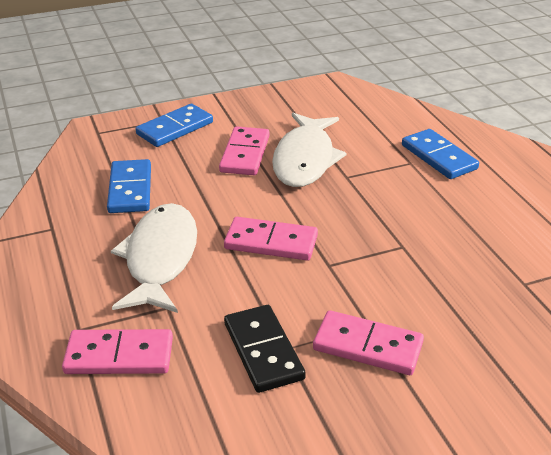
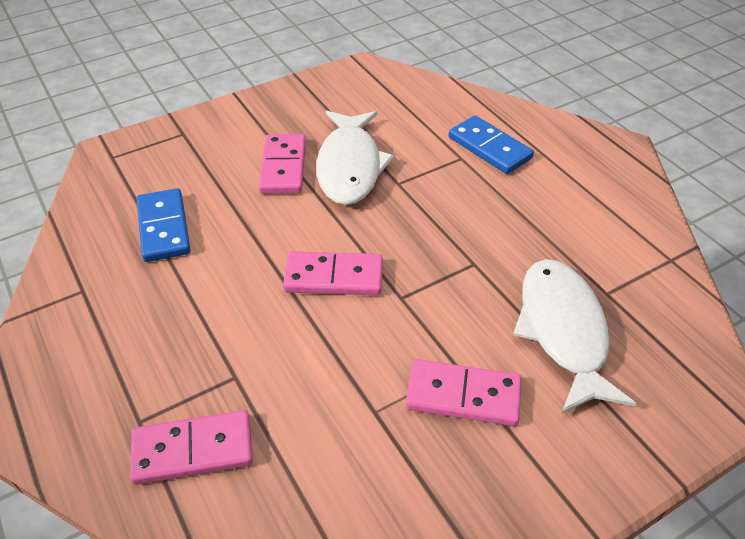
camera: 10 degrees left, 10 degrees up
white fish [111,203,197,313] -> white fish moved to [513,259,636,414]
blue domino [136,104,213,147] -> none
black domino [224,305,306,393] -> none

